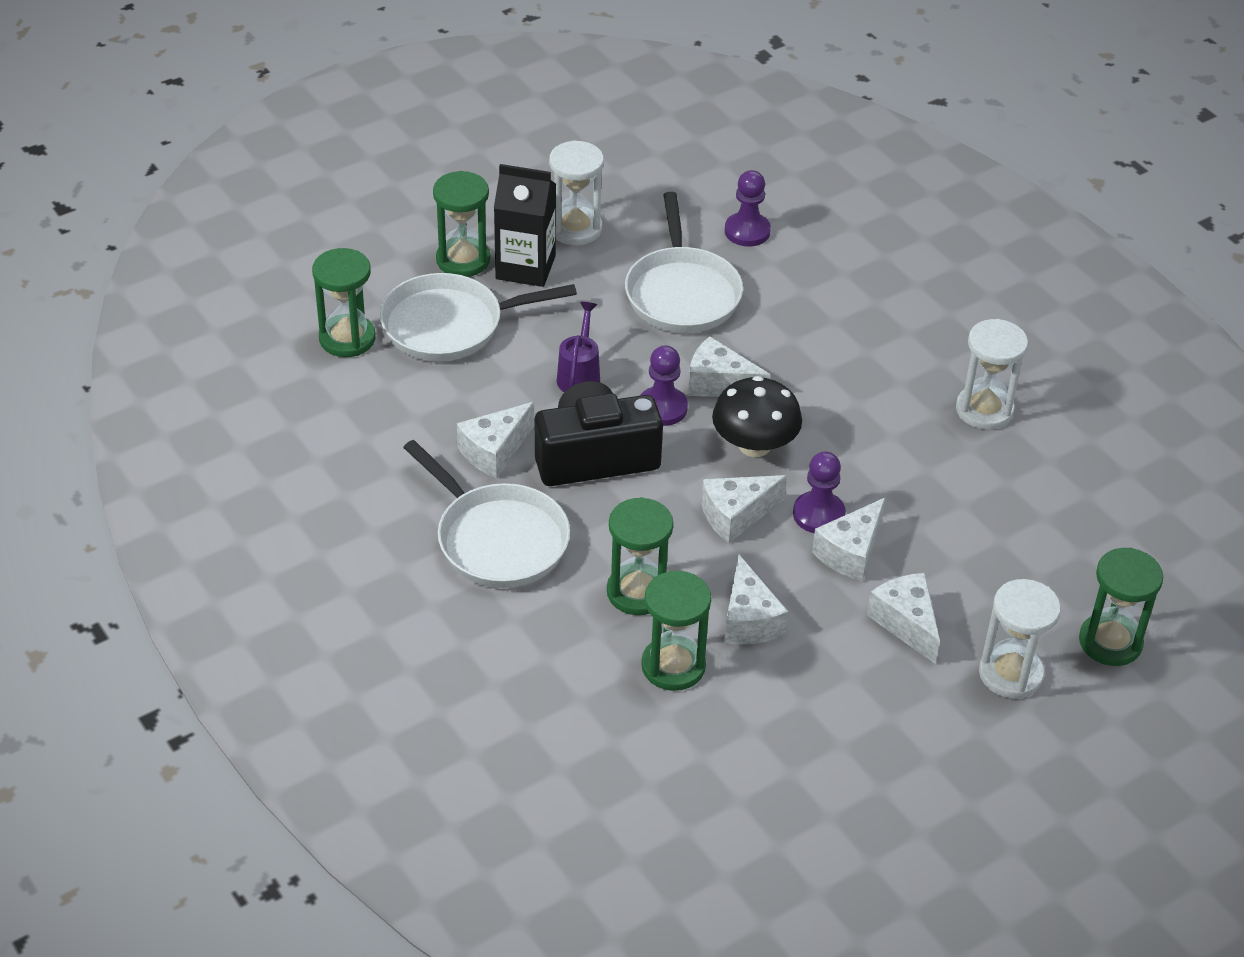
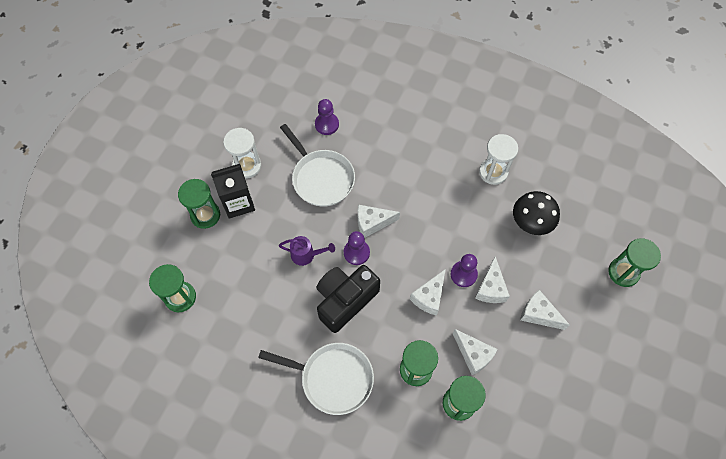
camera: 30 degrees left, 20 degrees up
white pan [380,273,577,361] -> none
white cheese [457,402,534,478] -> none
purple watering can [557,302,600,392] -> purple watering can turned 120 degrees clockwise [279,236,335,266]
black mushroom [712,376,802,457] -> black mushroom moved to [513,191,560,235]
white hourglass [979,579,1061,699] -> none

